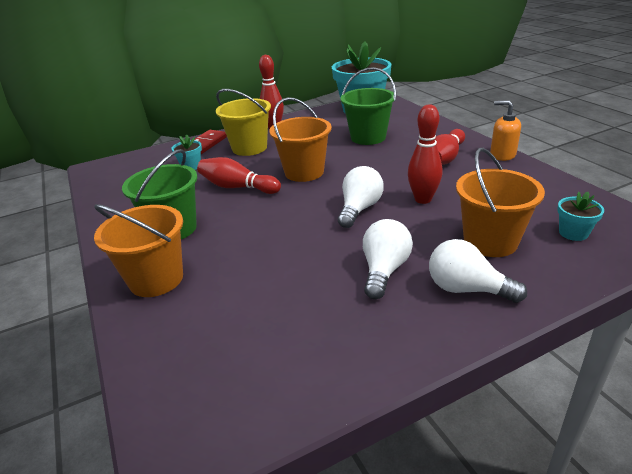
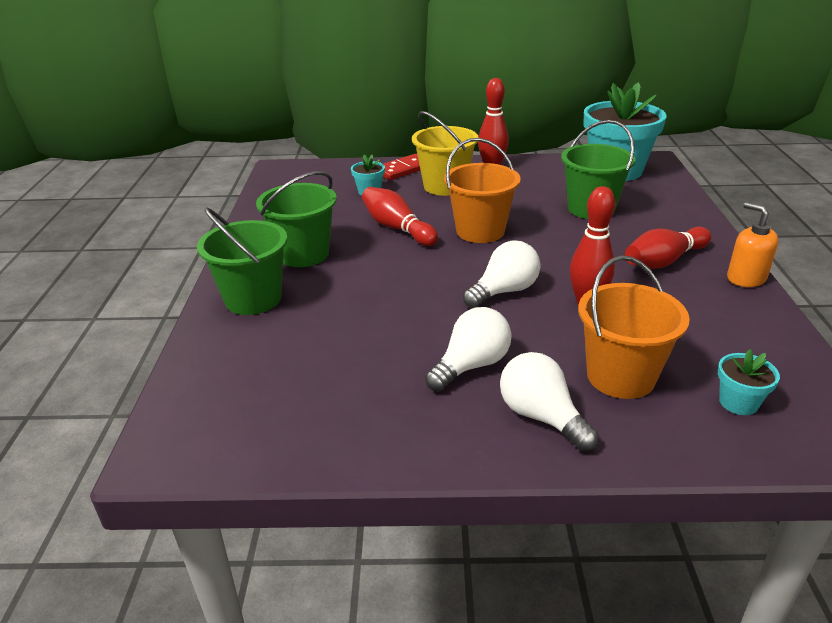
camera: 25 degrees right, 0 degrees up
orange bucket [94,204,183,297] -> green bucket [197,207,287,315]

